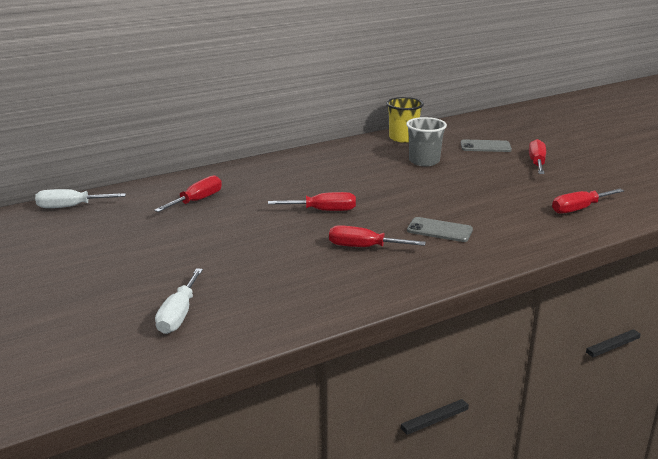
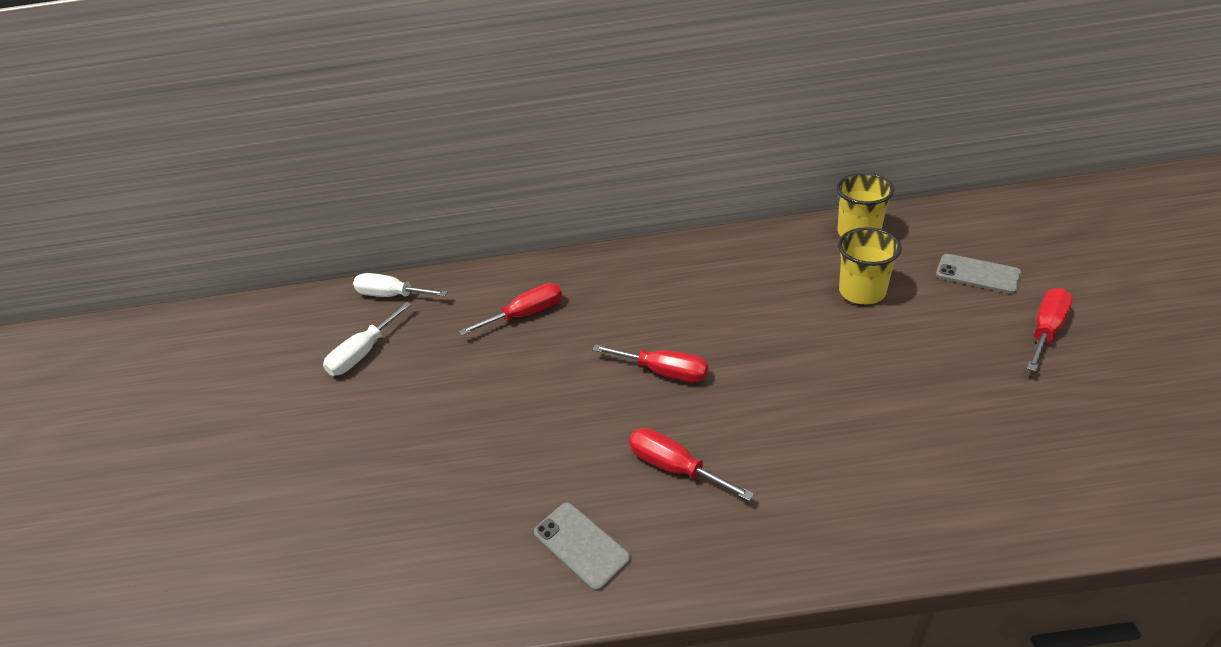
camera: 30 degrees right, 15 degrees up
white screwdriver [155,268,203,334] -> white screwdriver moved to [323,302,412,376]
grey cup [406,117,447,166] -> yellow cup [838,227,902,304]
grey phone [407,217,473,242] -> grey phone moved to [534,502,631,591]
red screwdriver [552,189,624,214] -> none

